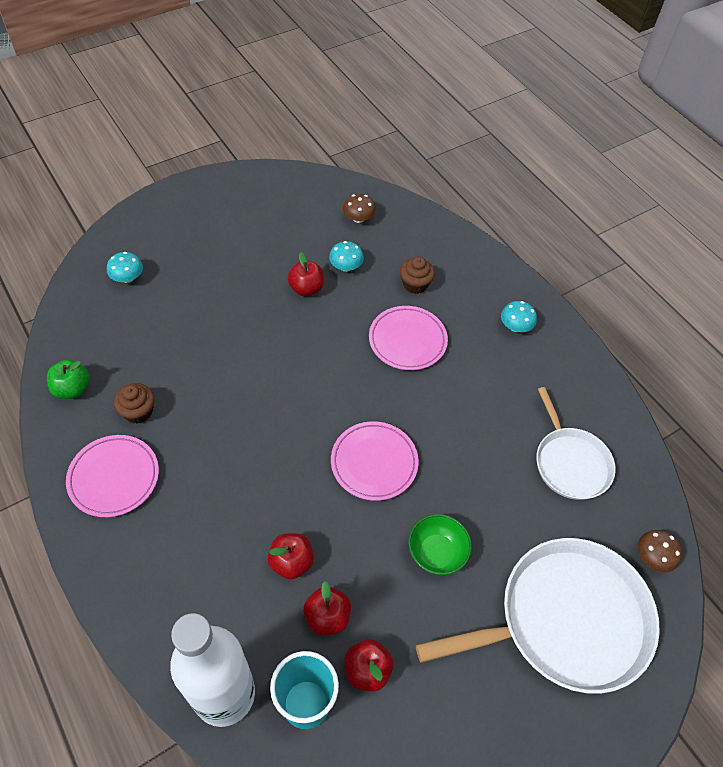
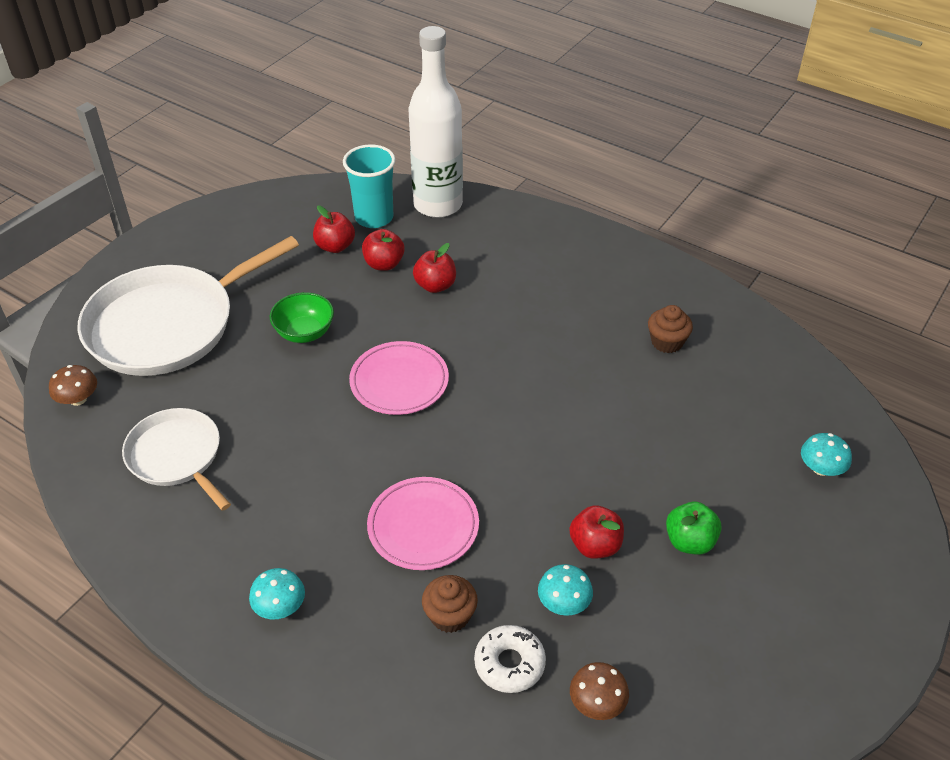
camera: 160 degrees right, 10 degrees down
green apple [47,360,90,399] -> green apple moved to [666,502,722,555]
pink plate [66,435,159,517] -> none
none -> white donut [474,625,546,693]

